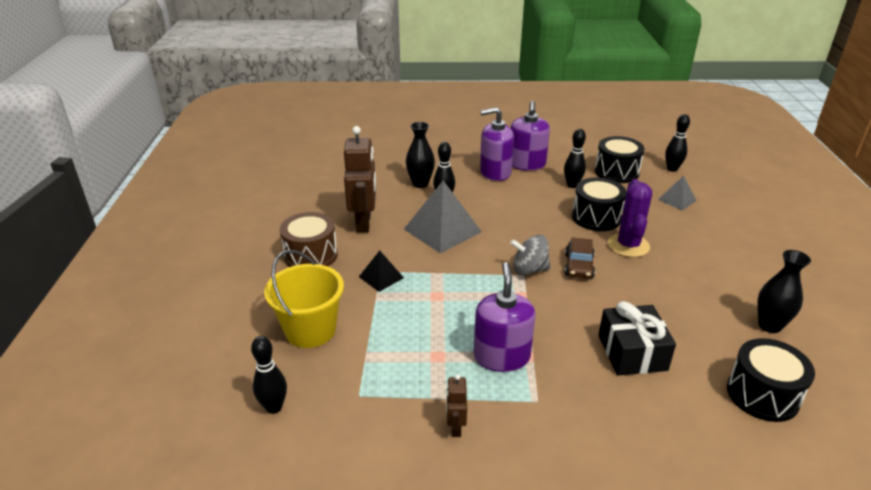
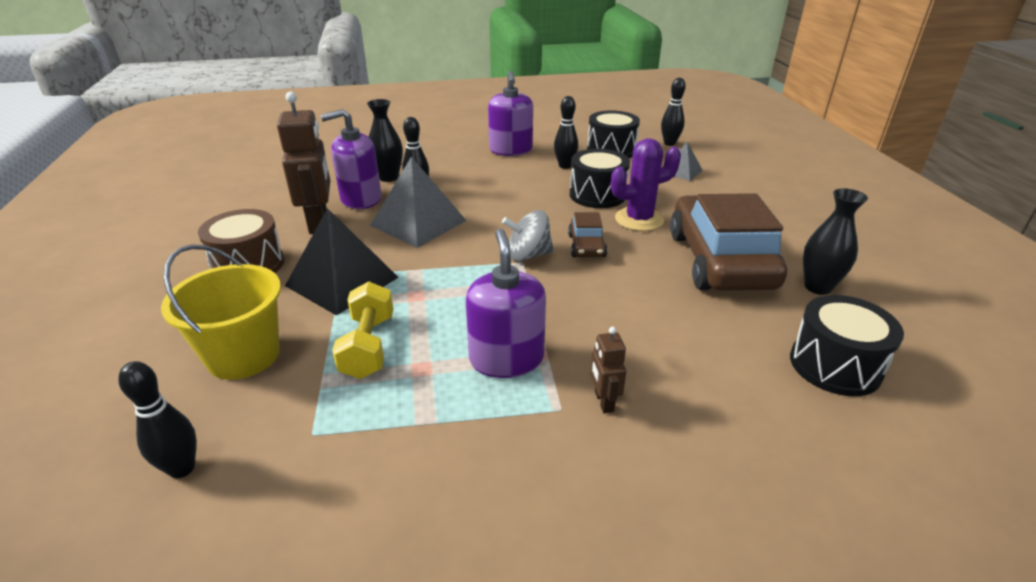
camera: 10 degrees left, 0 degrees up
black pyramid [359,250,404,292] -> black pyramid [285,208,399,315], size x1.89
brown robot [446,374,467,437] -> brown robot moved to [590,327,626,413]
purple soap dispenser [480,107,514,181] -> purple soap dispenser moved to [321,109,382,209]
black gift [599,301,676,376] -> none
purple cactus [608,179,652,257] -> purple cactus turned 75 degrees clockwise [611,138,681,231]
none -> yellow dumbbell [332,281,393,379]
none -> brown car [670,193,787,291]

